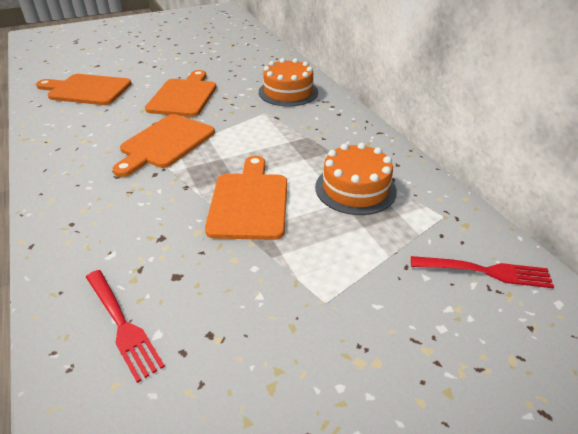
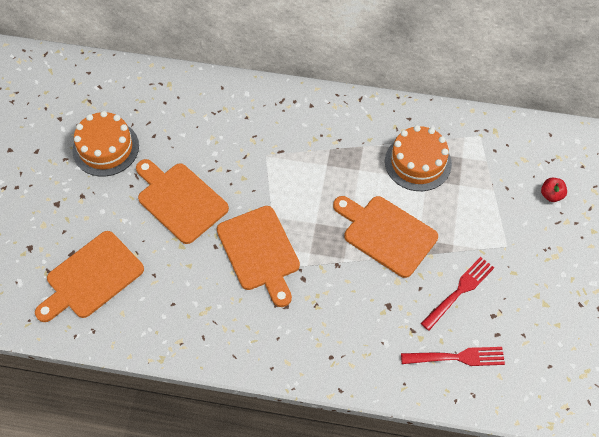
camera: 55 degrees left, 20 degrees up
orange cake [259,58,318,106] -> orange cake moved to [72,111,139,176]
red fork [411,256,554,288] -> red fork moved to [421,257,494,331]
none -> red apple [541,178,567,202]

